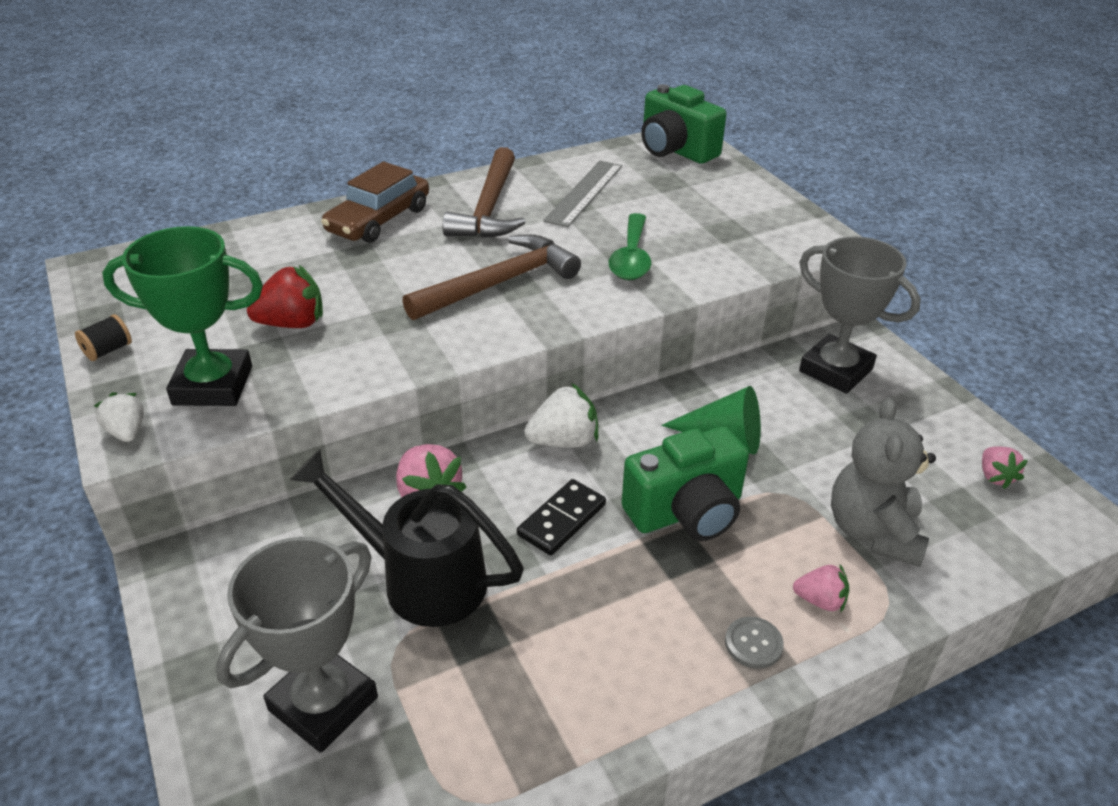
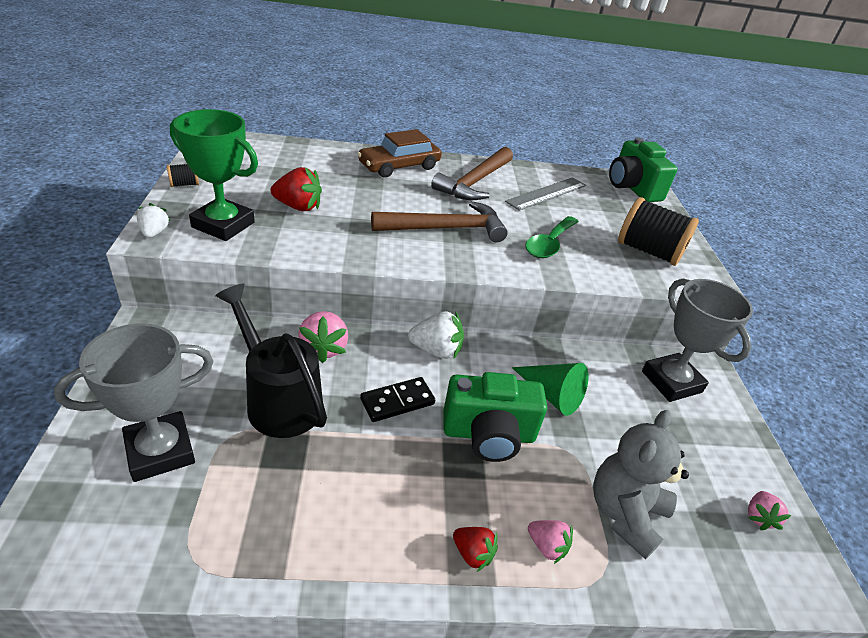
camera: 20 degrees right, 0 degrees up
grey button [725,617,784,669] -> red strawberry [453,527,498,572]
none -> black spool [618,197,699,266]

